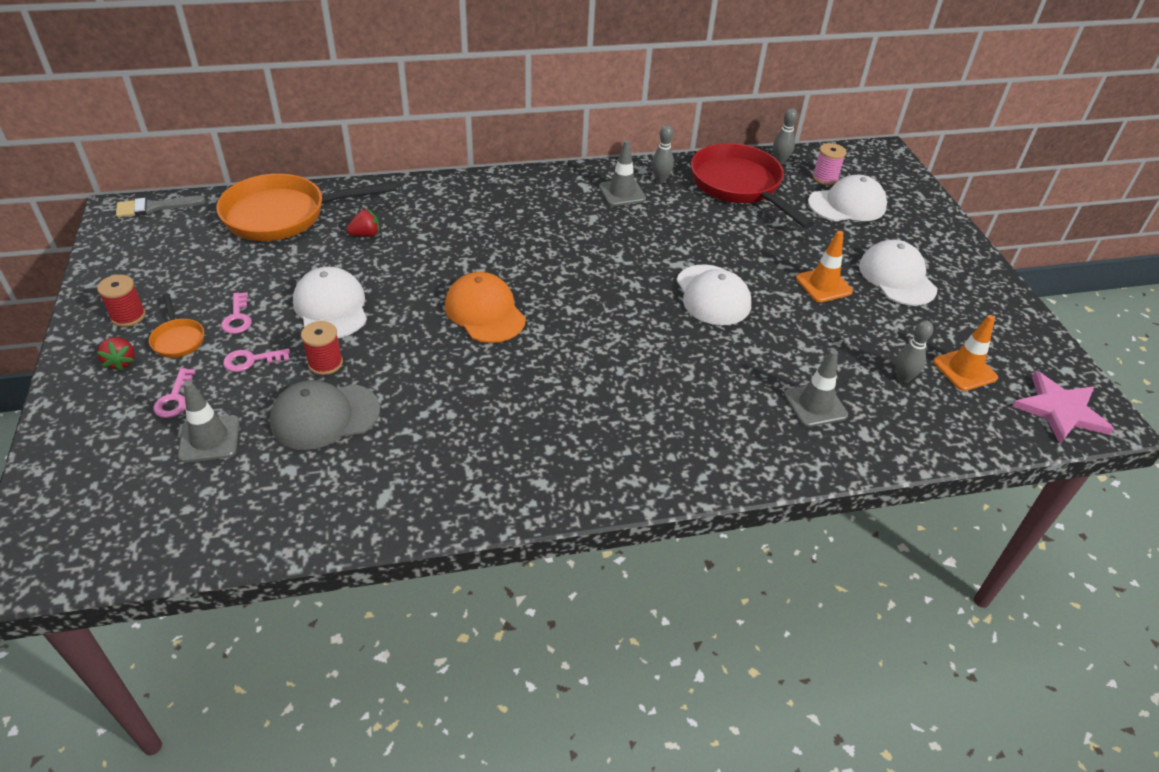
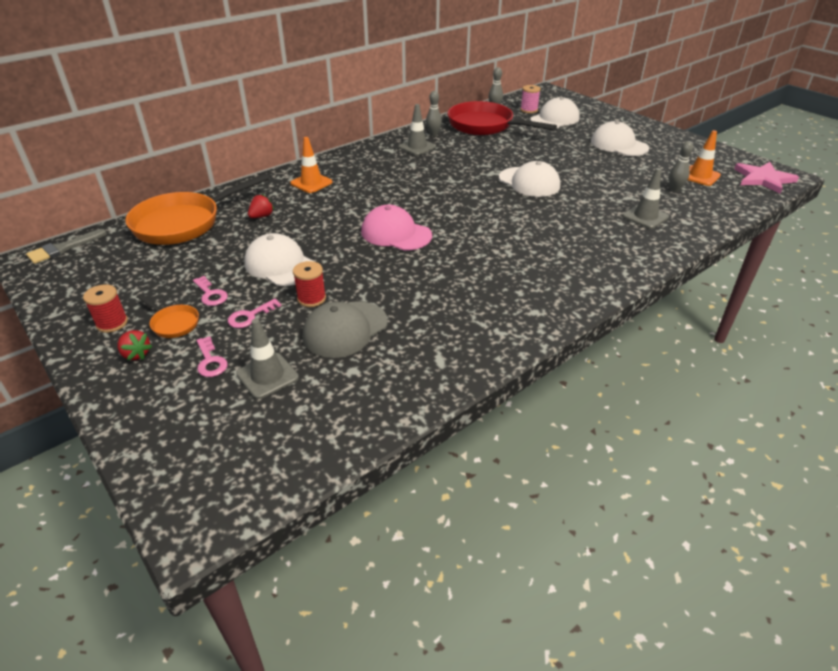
camera: 25 degrees left, 5 degrees down
orange cap [445,272,526,343] -> pink cap [361,205,432,251]
orange traffic cone [796,231,853,302] -> orange traffic cone moved to [290,137,333,193]

